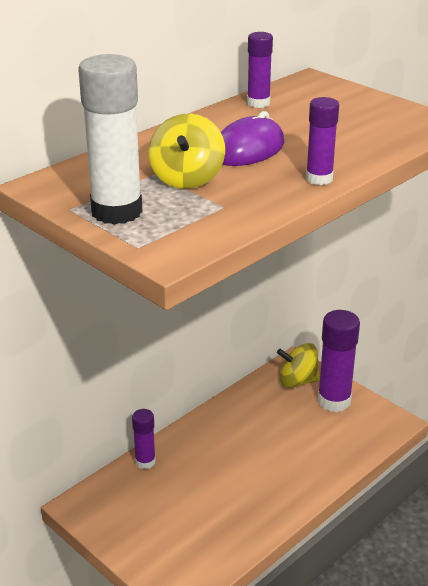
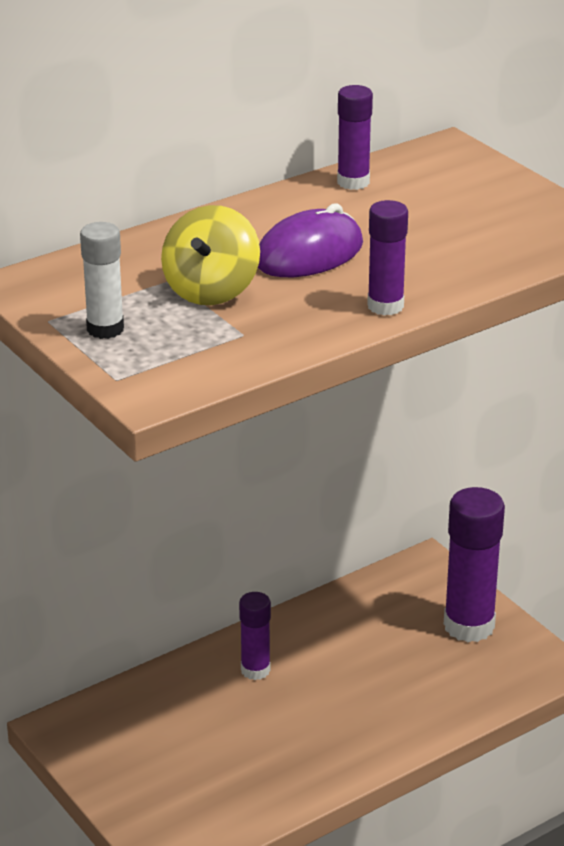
camera: 10 degrees right, 0 degrees up
white glue stick [78,54,143,225] -> white glue stick [80,222,124,339], size x0.56
purple glue stick [132,409,156,469] -> purple glue stick moved to [239,592,271,680]
yellow spinning top [277,343,320,388] -> none

